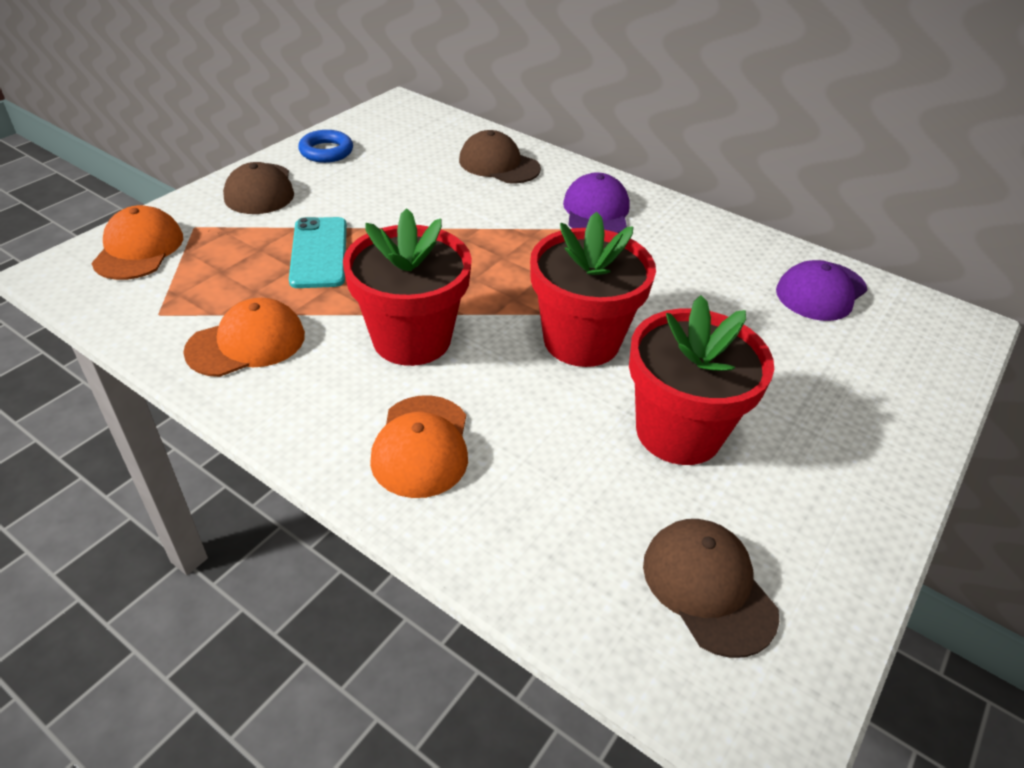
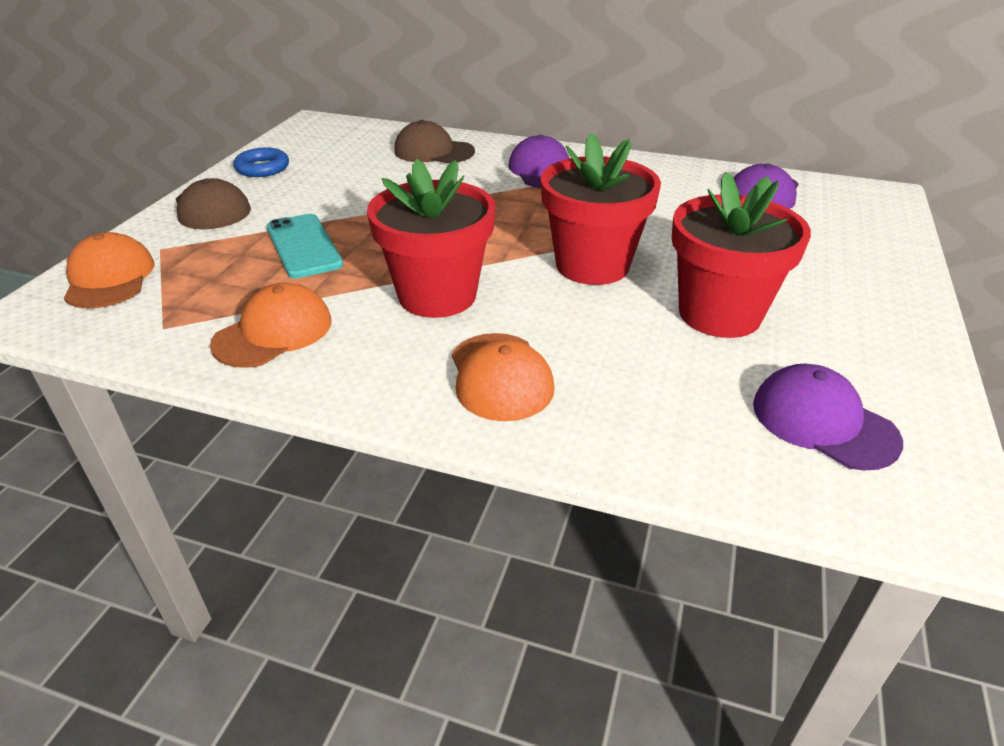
camera: 15 degrees left, 5 degrees down
brown cap [643,519,779,658] -> purple cap [753,364,903,471]

